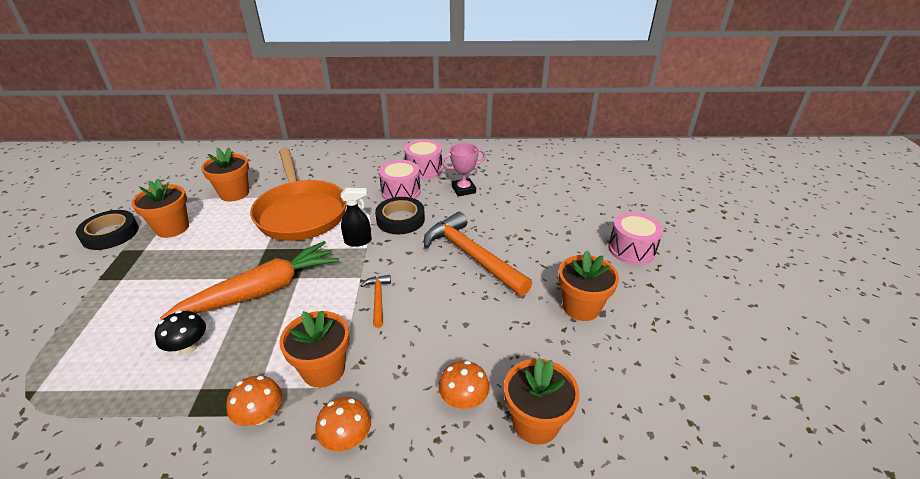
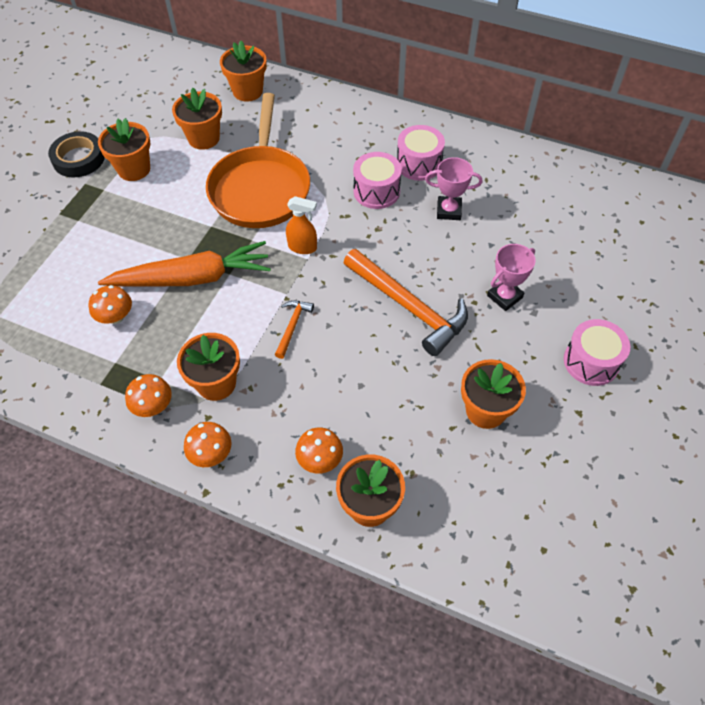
camera: 25 degrees right, 20 degrees up
black mushroom [155,310,206,354] -> orange mushroom [89,285,132,324]
black spray bottle [341,188,372,247] -> orange spray bottle [286,196,317,254]
black tape [375,197,425,234] -> none
orange hammer [424,212,532,296] -> orange hammer turned 150 degrees clockwise [343,249,468,356]
none -> orange flower pot [220,41,267,102]
none -> pink trophy [487,244,536,311]

